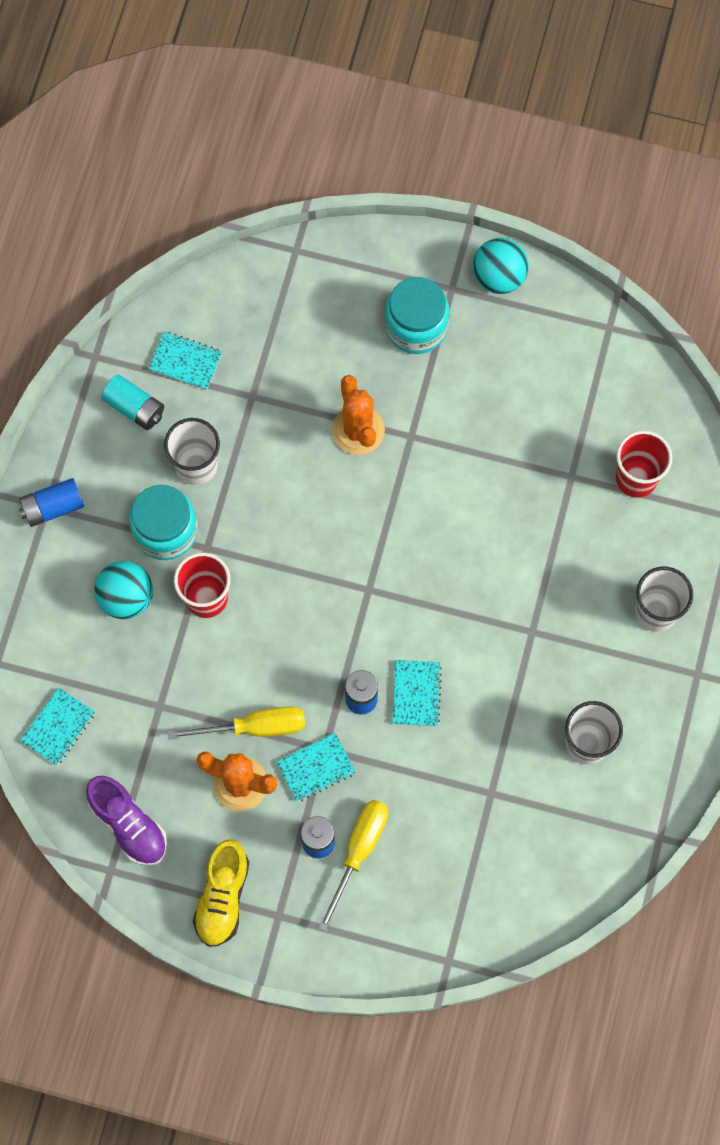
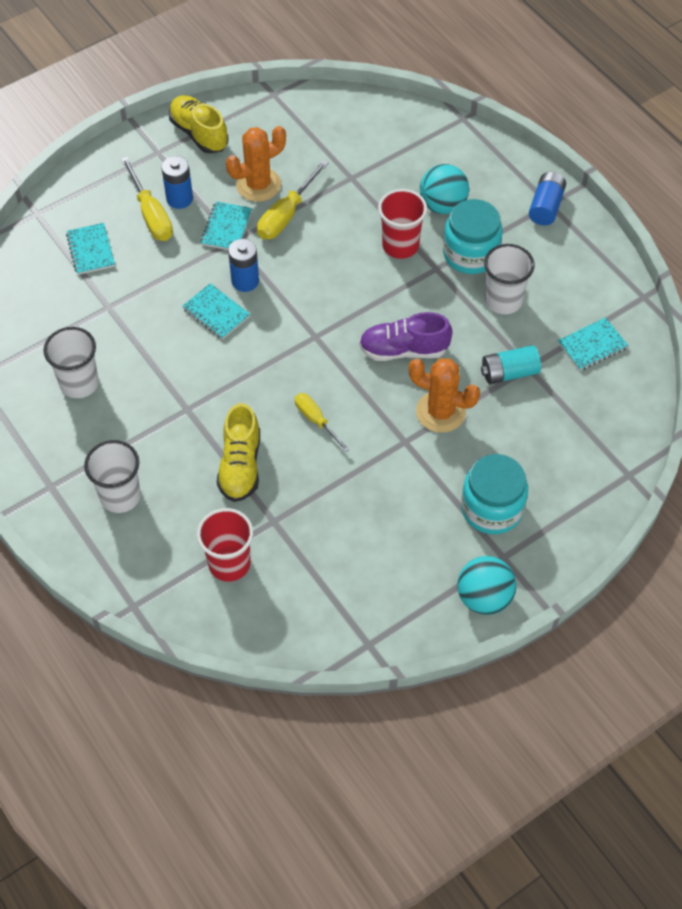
camera: 130 degrees right, 15 degrees down
turquoise notebook [20,688,95,766] -> turquoise notebook moved to [66,223,115,275]
purple shoe [86,776,167,866] -> purple shoe moved to [359,312,453,361]
turquoise battery [101,374,164,430] -> turquoise battery moved to [481,345,541,384]
none -> yellow shoe [217,403,260,502]
none -> yellow screwdriver [295,393,350,452]

